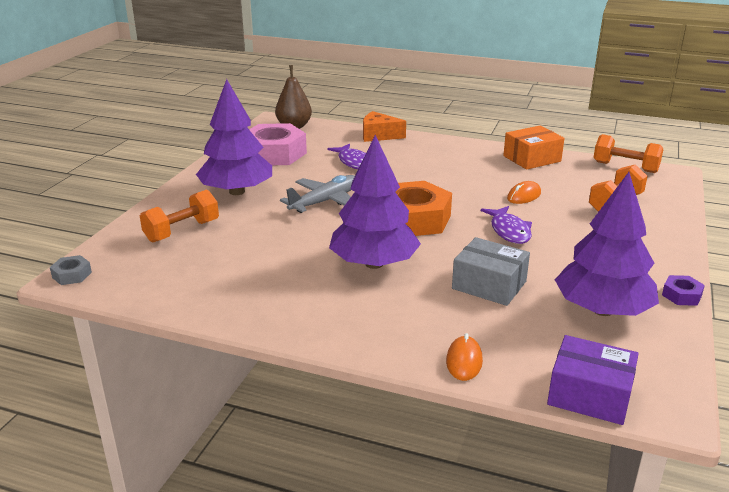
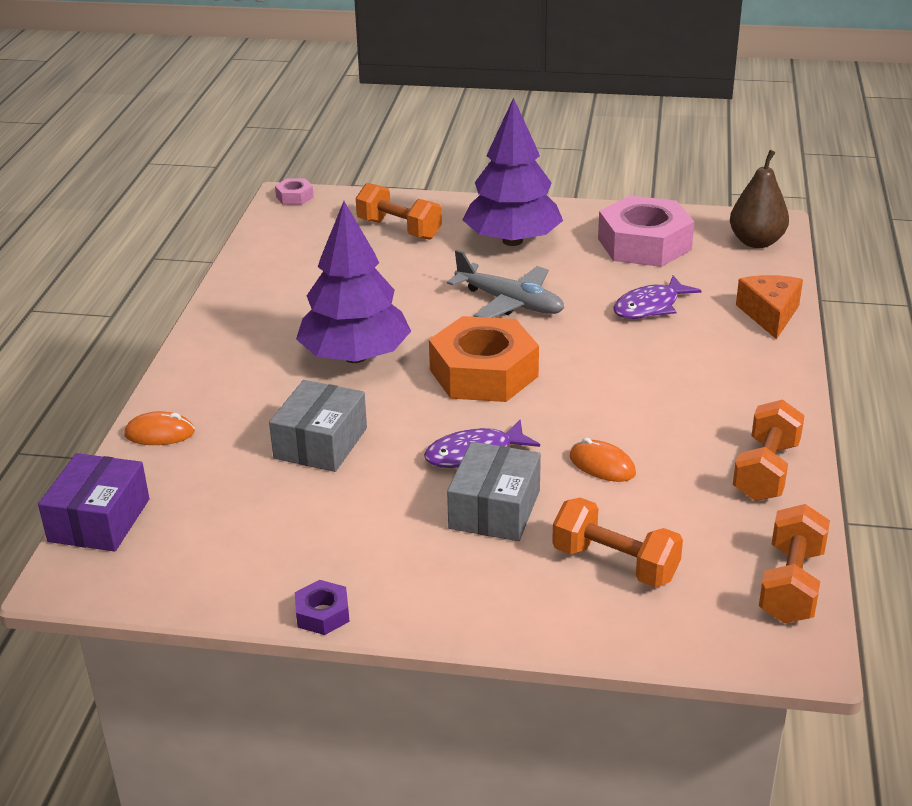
camera: 80 degrees right, 5 degrees up
grey nut [50,255,92,285] -> pink nut [275,178,314,205]
orange box [503,126,565,170] -> orange dumbbell [733,399,805,501]
purple tree [555,172,659,316] -> none
none -> grey box [447,442,541,541]

